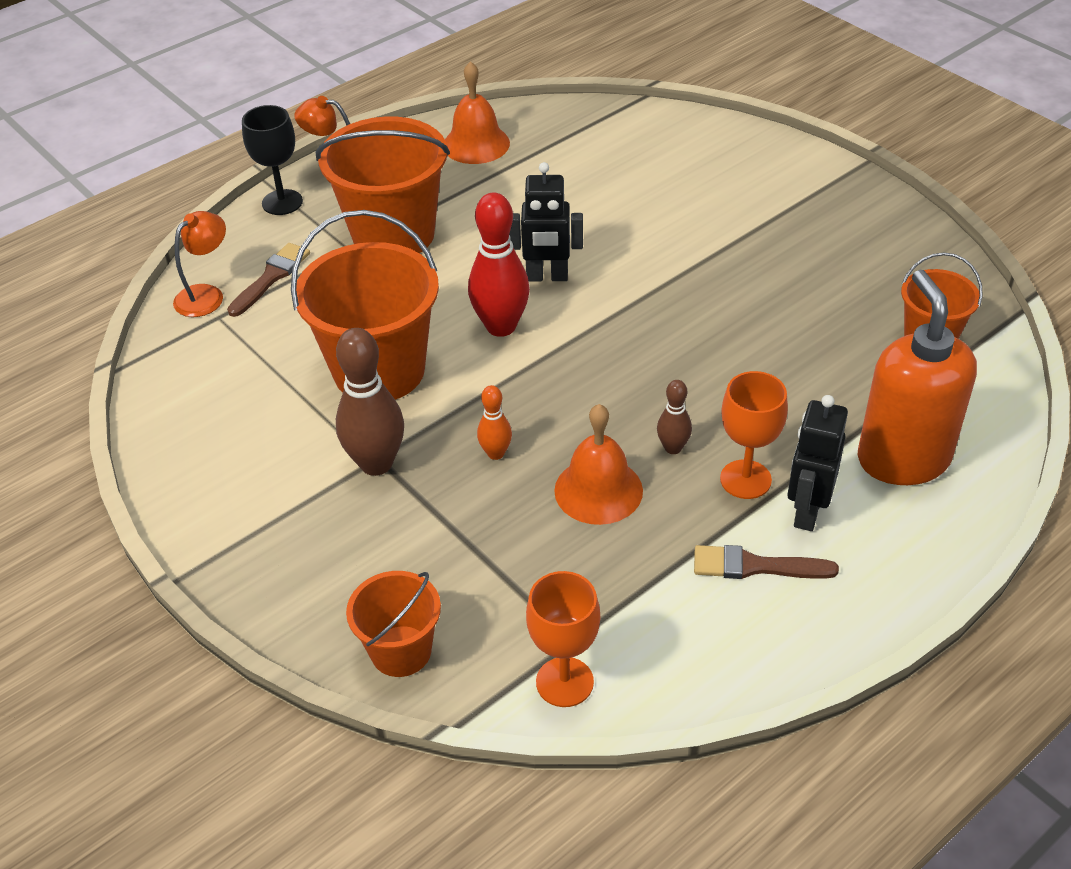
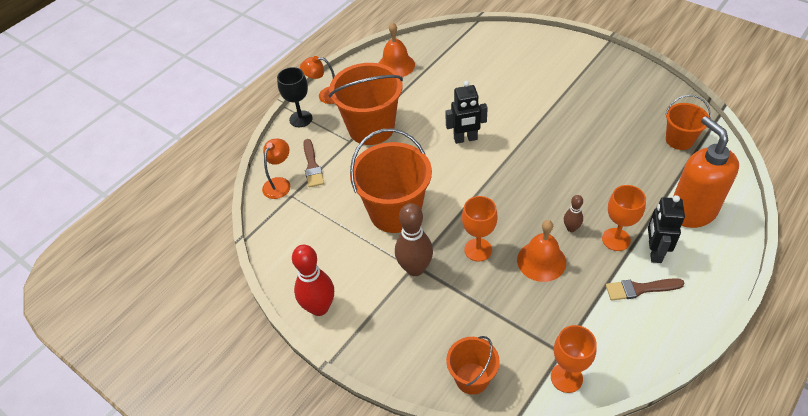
camera: 10 degrees left, 5 degrees up
brown brush [227,243,310,317] -> brown brush turned 150 degrees clockwise [303,139,324,188]
red bowling pin [468,192,530,337] -> red bowling pin moved to [292,245,334,316]
orange bowling pin [477,385,512,460] -> orange goblet [462,196,498,261]

